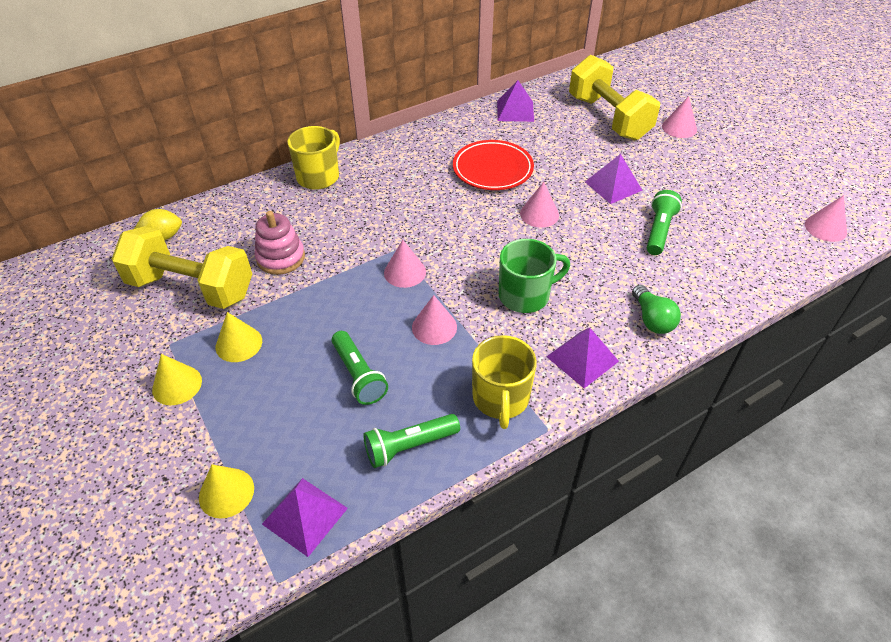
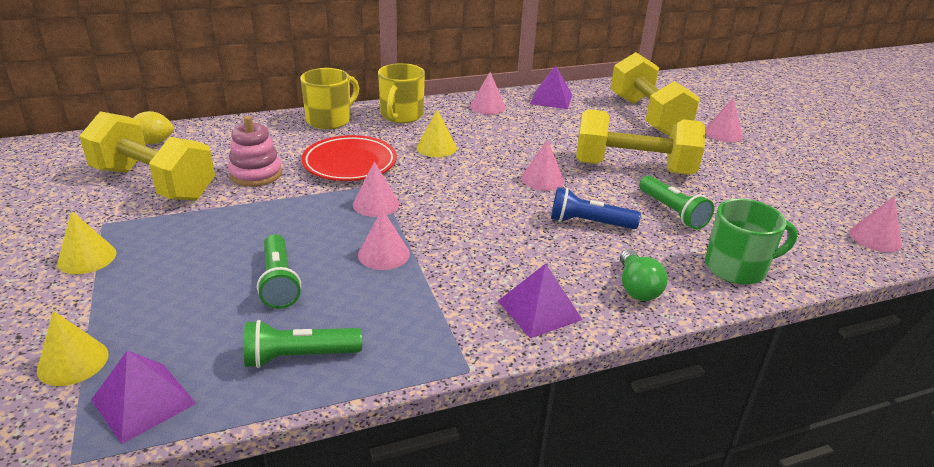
camera: 10 degrees right, 15 degrees down
yellow cone [216,312,262,362] -> yellow cone moved to [417,109,457,157]
red plate [453,140,534,190] -> red plate moved to [301,135,397,181]
yellow mug [472,335,537,429] -> yellow mug moved to [378,63,425,123]
green mug [499,239,570,313] -> green mug moved to [705,199,798,285]
purple pyramid [585,154,643,204] -> yellow dumbbell [576,109,705,175]
green flashlight [647,190,682,255] -> green flashlight turned 120 degrees clockwise [639,176,714,230]
none -> pink cone [470,72,506,115]
none -> blue flashlight [551,187,641,229]

